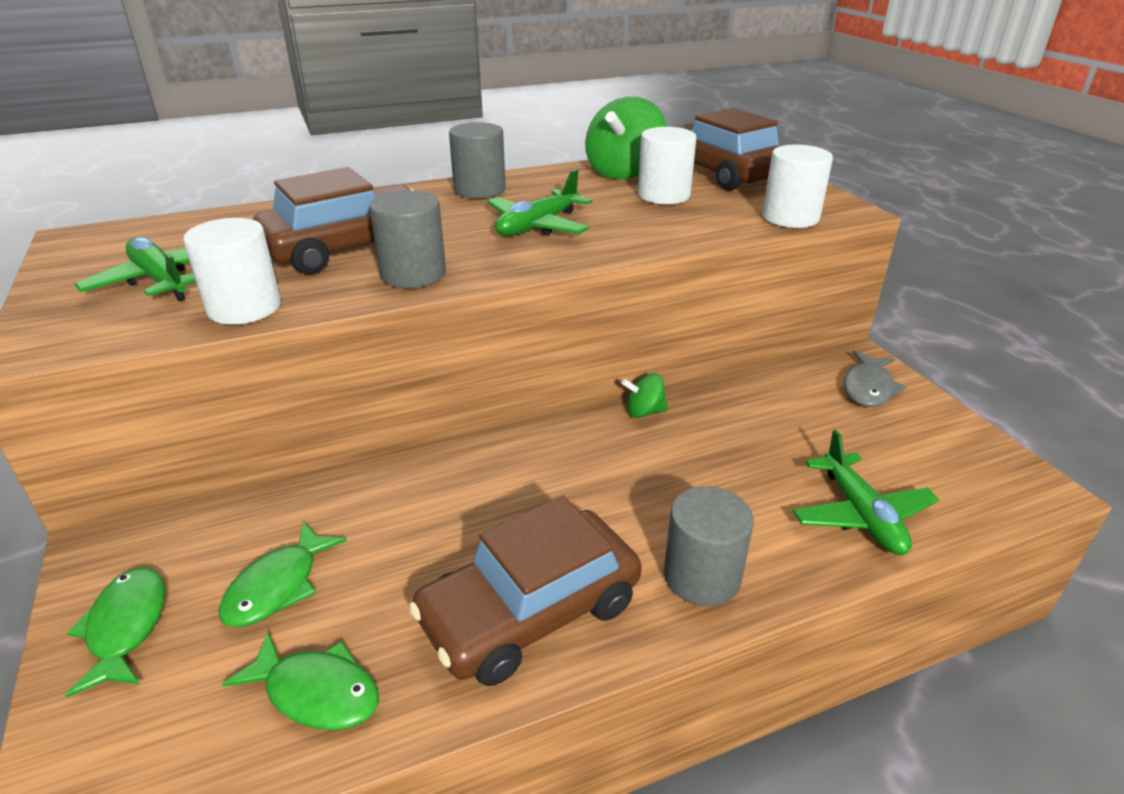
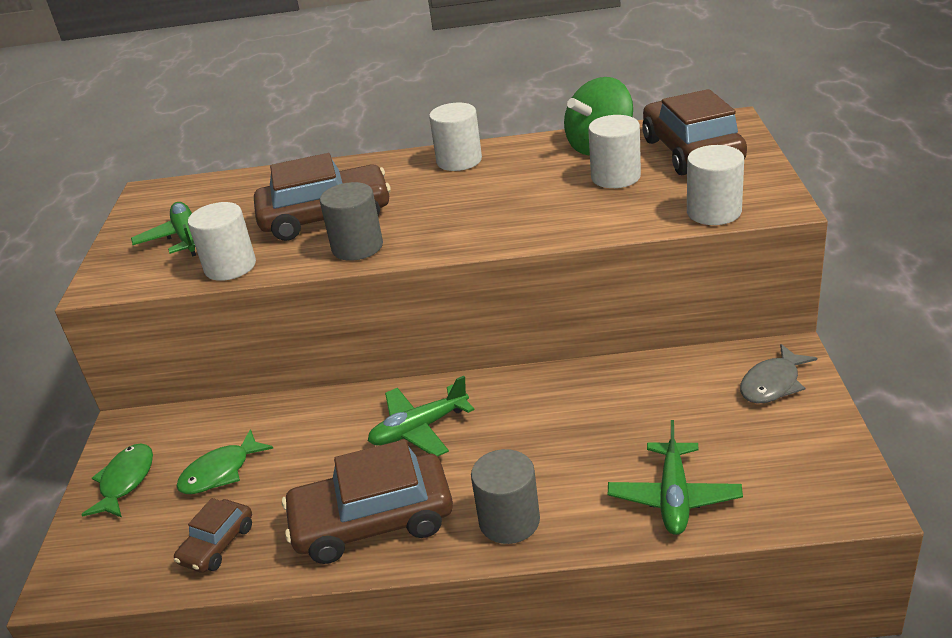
camera: 25 degrees right, 0 degrees up
green fish [222,633,379,730] -> brown car [174,498,252,573]
grey cylinder [449,122,506,199] -> white cylinder [429,103,482,171]
green plane [487,169,592,236] -> green plane moved to [368,376,475,457]
green spinning top [621,373,668,418] -> none

